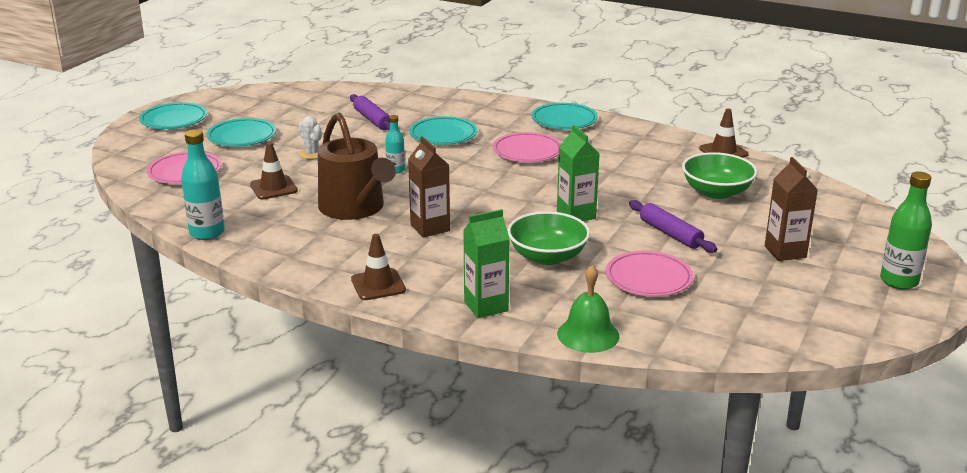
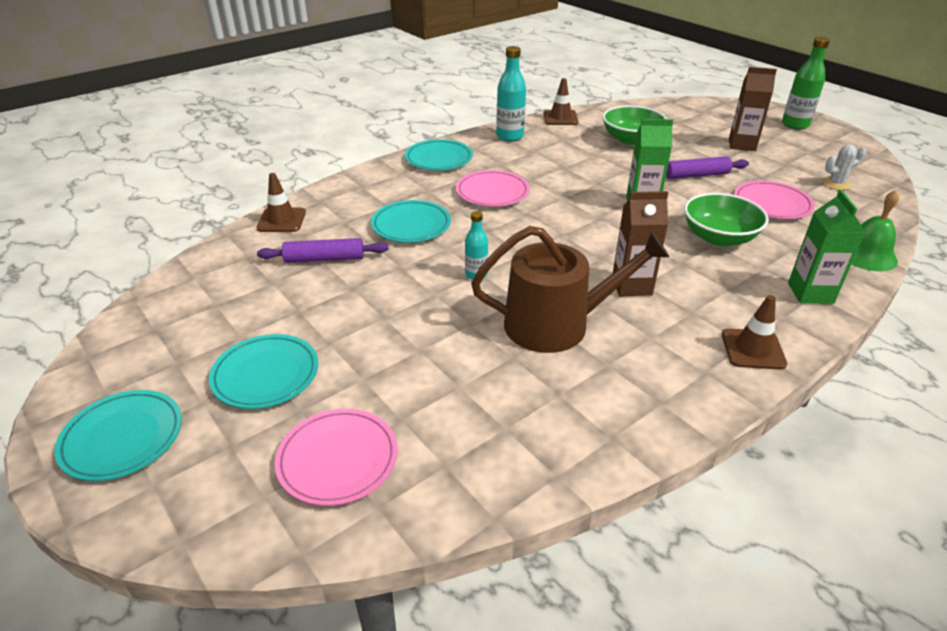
camera: 65 degrees left, 10 degrees up
turquoise bottle [181,129,225,240] -> turquoise bottle moved to [496,46,526,141]
brown traffic cone [250,142,298,199] -> brown traffic cone moved to [257,173,306,232]
white cactus [299,116,322,159] -> white cactus moved to [822,145,867,190]

